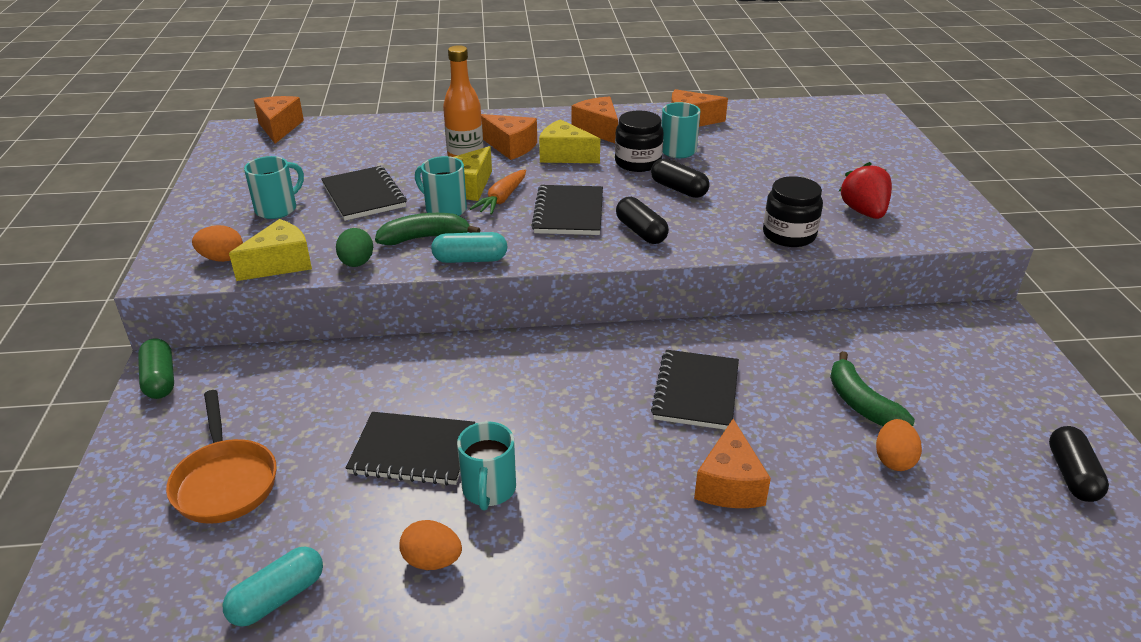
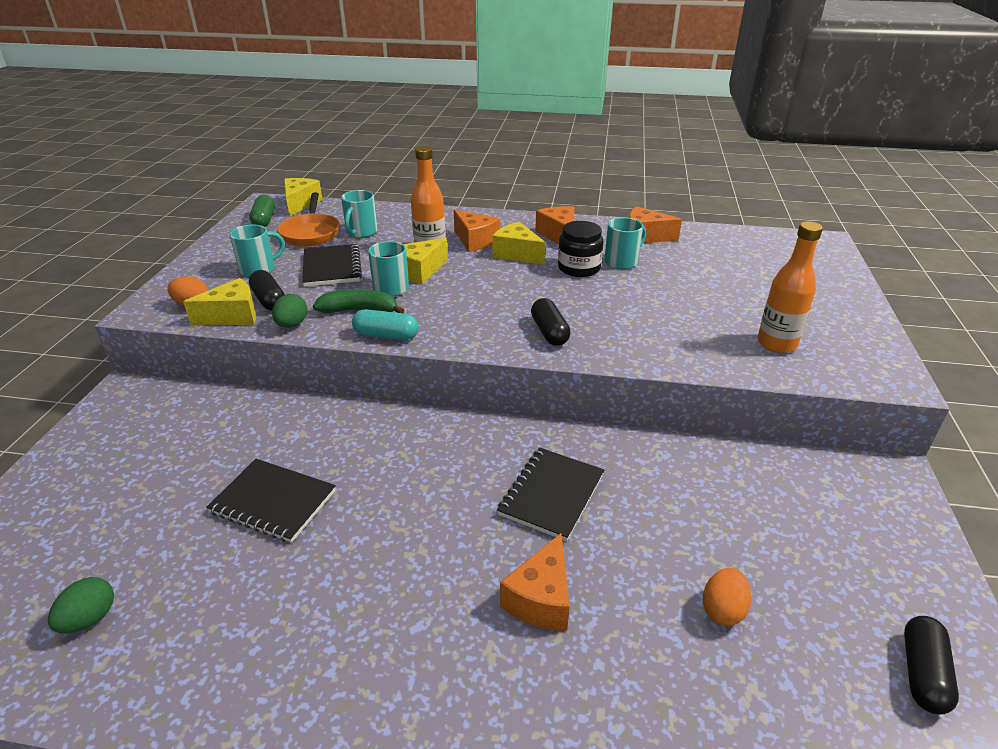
camera: 15 degrees right, 0 degrees up
green capsule [138,338,174,399] -> green capsule moved to [249,195,275,227]
orange pan [166,390,277,524] -> orange pan moved to [277,192,340,247]
turquoise capsule [223,546,323,627] -> green egg [48,577,114,633]
orange cheese [254,96,304,144] -> yellow cheese [284,178,323,216]
orange egg [399,520,462,570] -> none
turquoise mug [457,421,516,511] -> turquoise mug moved to [341,190,378,238]
orange carrot [470,170,526,215] -> none
black notebook [531,185,603,235] -> none
black capsule [651,158,710,198] -> black capsule moved to [249,270,285,311]
black jar [763,176,823,247] -> none
green banana [830,351,915,426] -> none
red strawberry [839,162,892,219] -> orange bottle [757,221,823,353]

